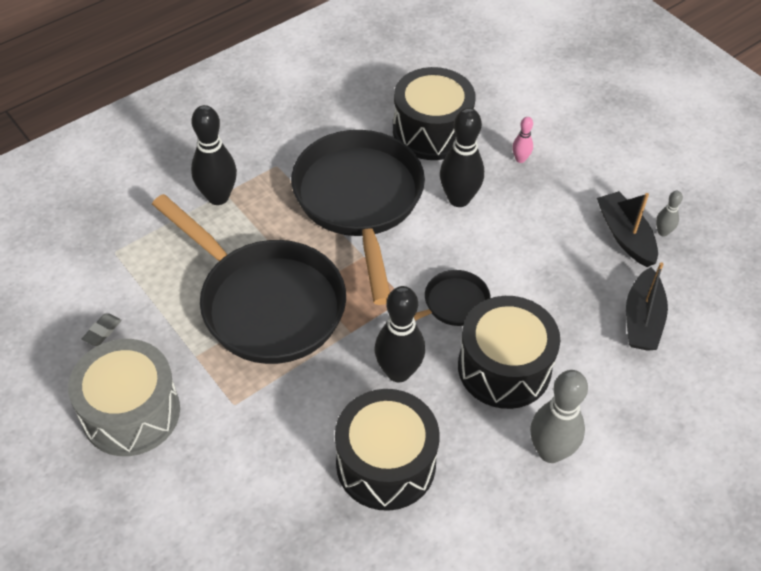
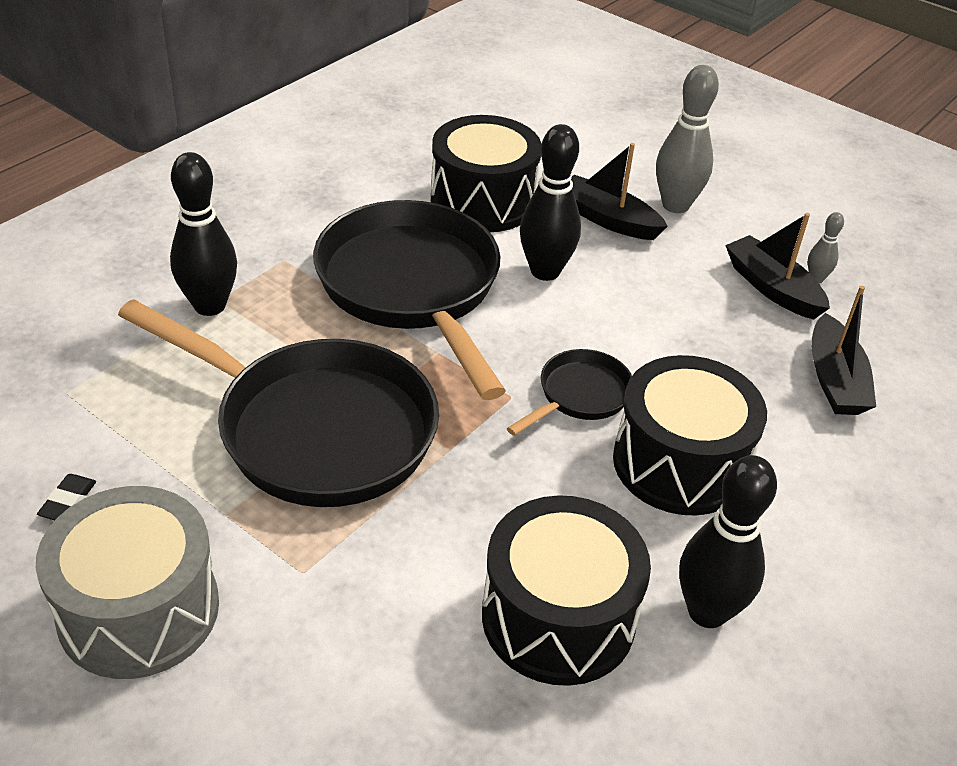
camera: 15 degrees left, 10 degrees down
grey eraser [82,313,122,346] -> black eraser [37,474,96,520]
black bowling pin [375,286,425,382] -> black bowling pin moved to [679,455,777,628]
pink bowling pin [512,117,533,163] -> black boat [571,143,668,240]
grey bowling pin [530,370,588,463] -> grey bowling pin moved to [656,65,719,213]

